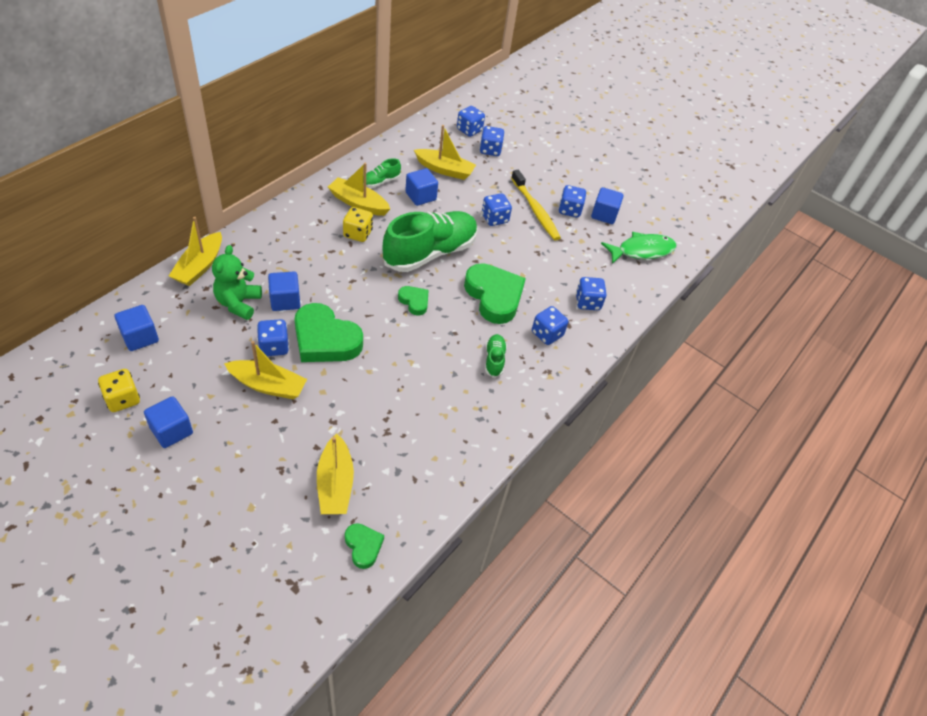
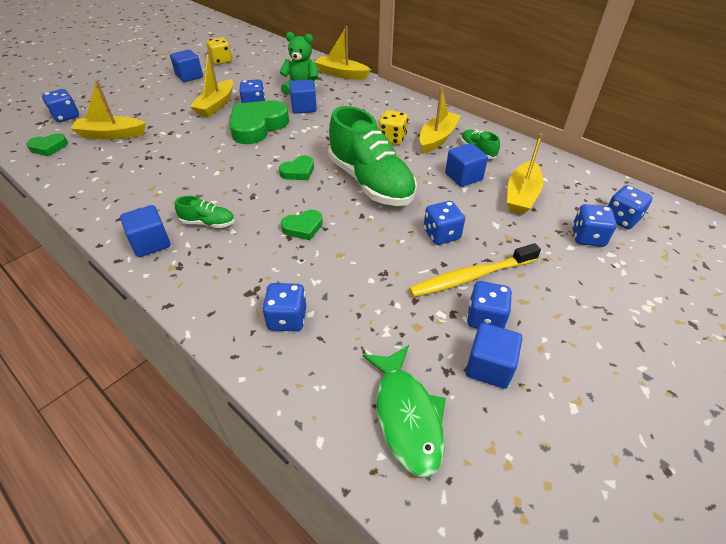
camera: 100 degrees right, 5 degrees down
blue cube [115,305,159,351] -> blue cube moved to [120,205,171,257]
green heart [464,263,526,324] -> green heart [281,210,323,240], size x0.50
blue dice [532,306,568,345] -> blue dice moved to [42,89,79,122]

